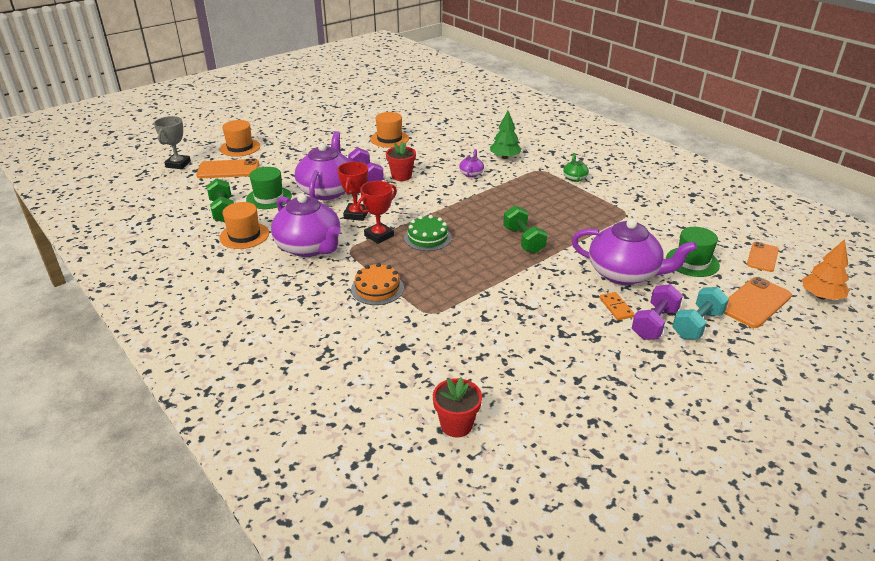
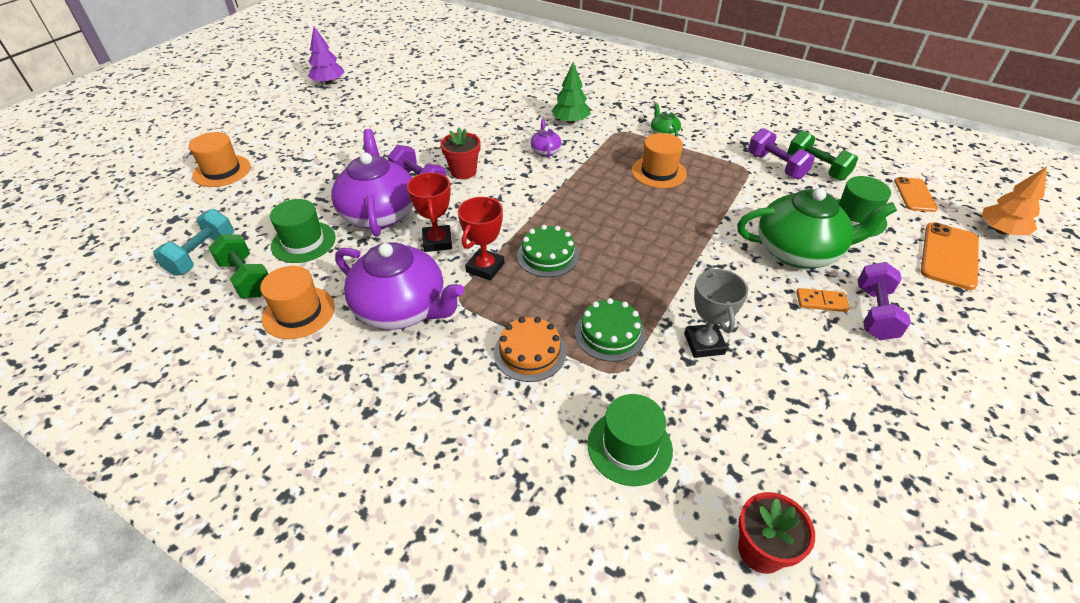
camera: 20 degrees left, 10 degrees up
grey trophy [154,116,191,169] -> grey trophy moved to [684,267,748,358]
orange phone [196,158,259,178] -> none
orange hat [370,112,409,148] -> orange hat moved to [632,133,687,188]
green dumbbell [503,206,547,254] -> green dumbbell moved to [787,131,858,181]
purple teapot [572,219,697,285] -> green teapot [737,188,897,268]
orange domino [599,292,635,320] -> orange domino turned 45 degrees counterclockwise [796,288,850,312]
turquoise dumbbell [672,287,729,339] -> turquoise dumbbell moved to [153,209,234,276]
none -> purple tree [308,27,344,85]
none -> green cake [575,298,646,362]
none -> green hat [587,394,673,486]
none -> purple dumbbell [748,128,815,179]

